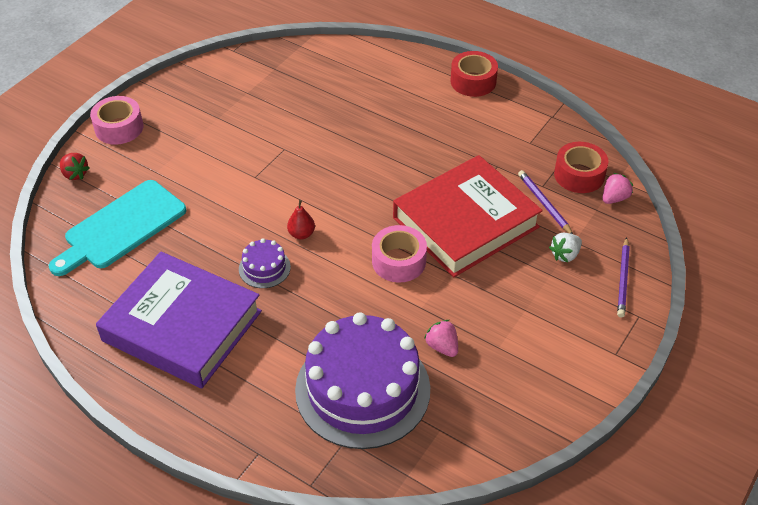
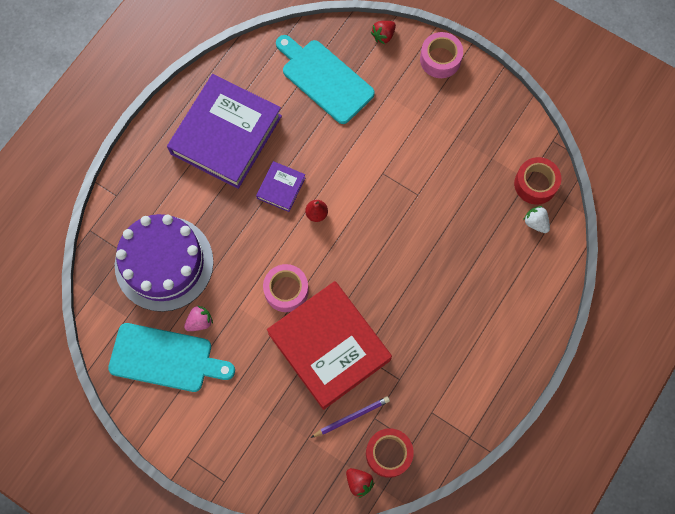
camera: 90 degrees right, 25 degrees up
purple cake [239,238,291,288] -> purple book [256,161,306,212]
red tape [451,51,498,97] -> red tape moved to [514,157,561,205]
white strawberry [549,233,582,262] -> white strawberry moved to [523,206,550,233]
pink strawberry [602,173,633,204] -> red strawberry [346,468,375,498]
purple pencil [617,237,630,318] -> none
none -> turquoise cutting board [108,323,235,392]

